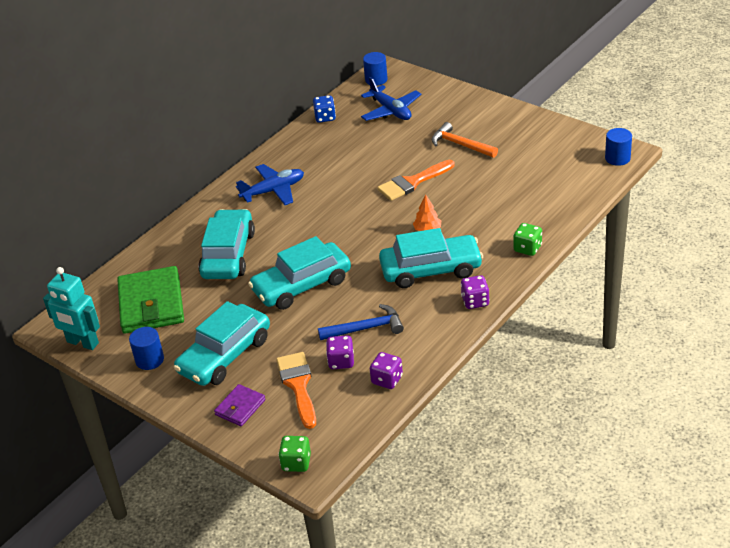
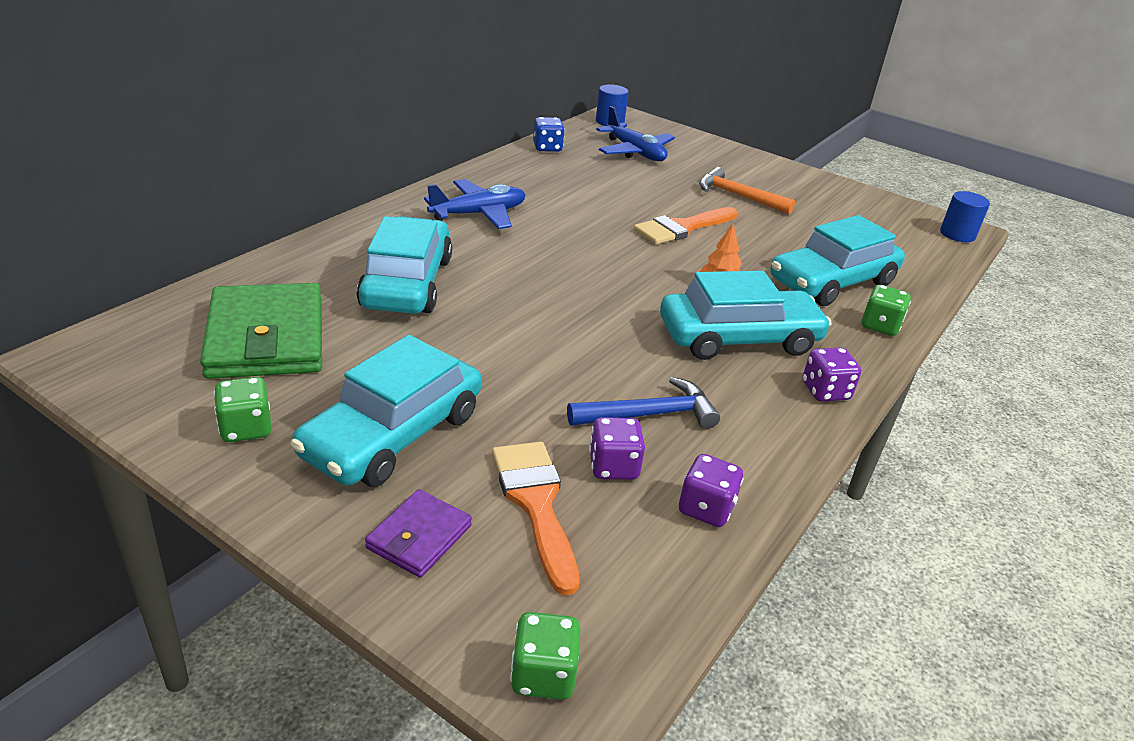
camera: 10 degrees left, 5 degrees down
turquoise robot [43,267,100,350] -> none
blue cylinder [129,327,164,370] -> green dice [214,377,272,442]
turquoise car [248,236,351,310] -> turquoise car moved to [770,215,905,306]

